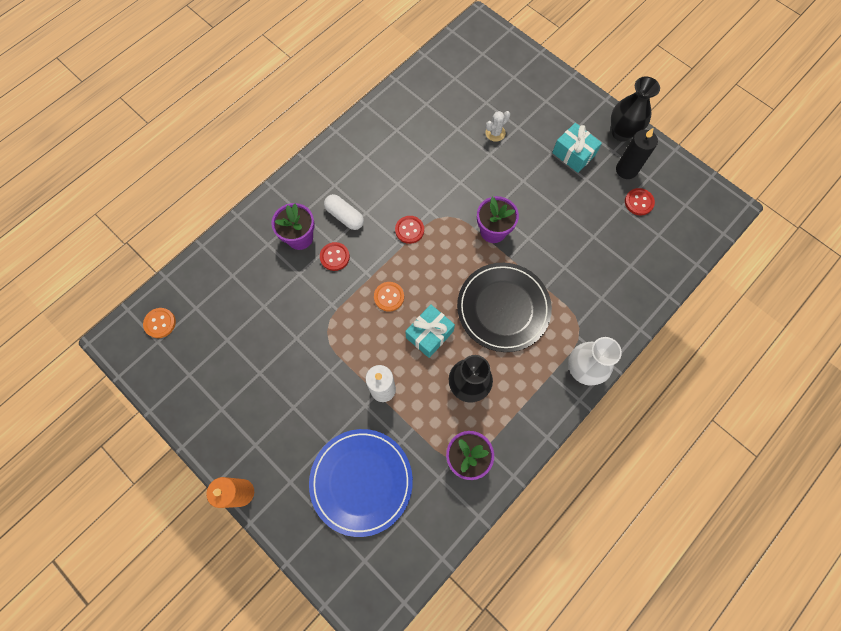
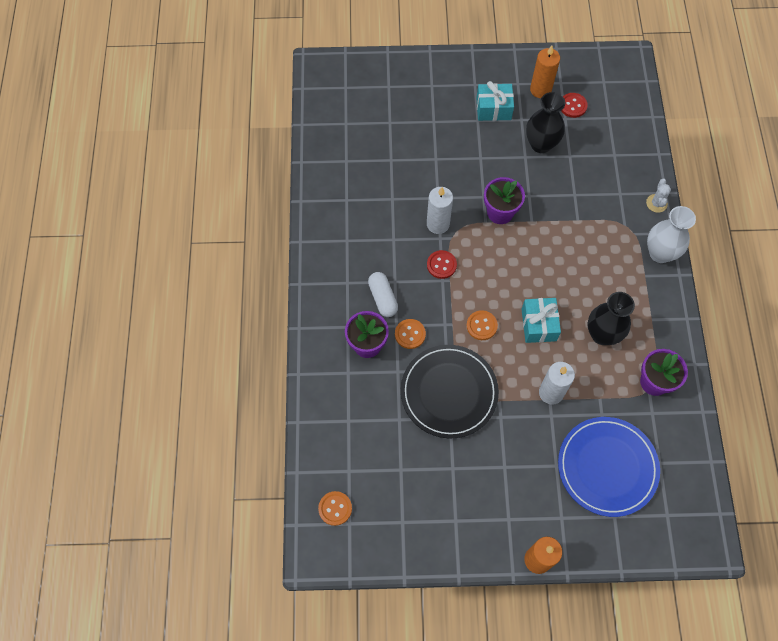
camera: 45 degrees left, 5 degrees down
red button [320,242,350,271] -> orange button [395,319,426,349]
white capsule [324,194,364,230] -> white capsule turned 75 degrees clockwise [368,272,398,317]
black plate [457,263,552,352] -> black plate moved to [401,345,499,439]
white cactus [485,111,510,142] -> white cactus moved to [646,179,671,213]
black vase [611,77,660,142] -> black vase moved to [526,92,565,153]
black candle [616,128,658,179] -> orange candle [530,46,560,98]
none -> white candle [427,187,453,234]

